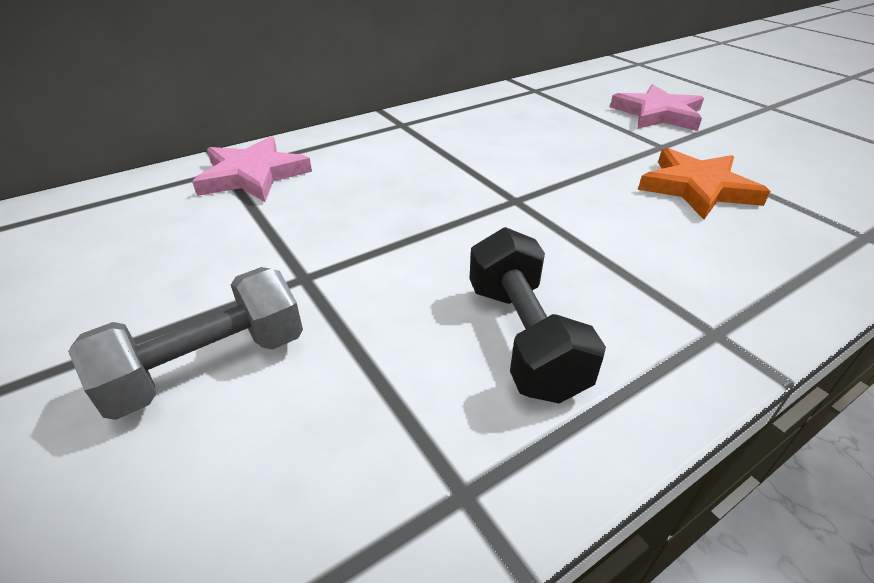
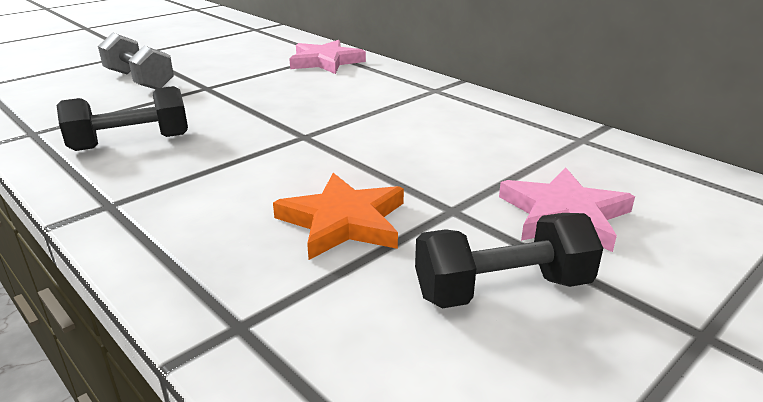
camera: 80 degrees right, 10 degrees down
none -> black dumbbell [415,213,603,308]

